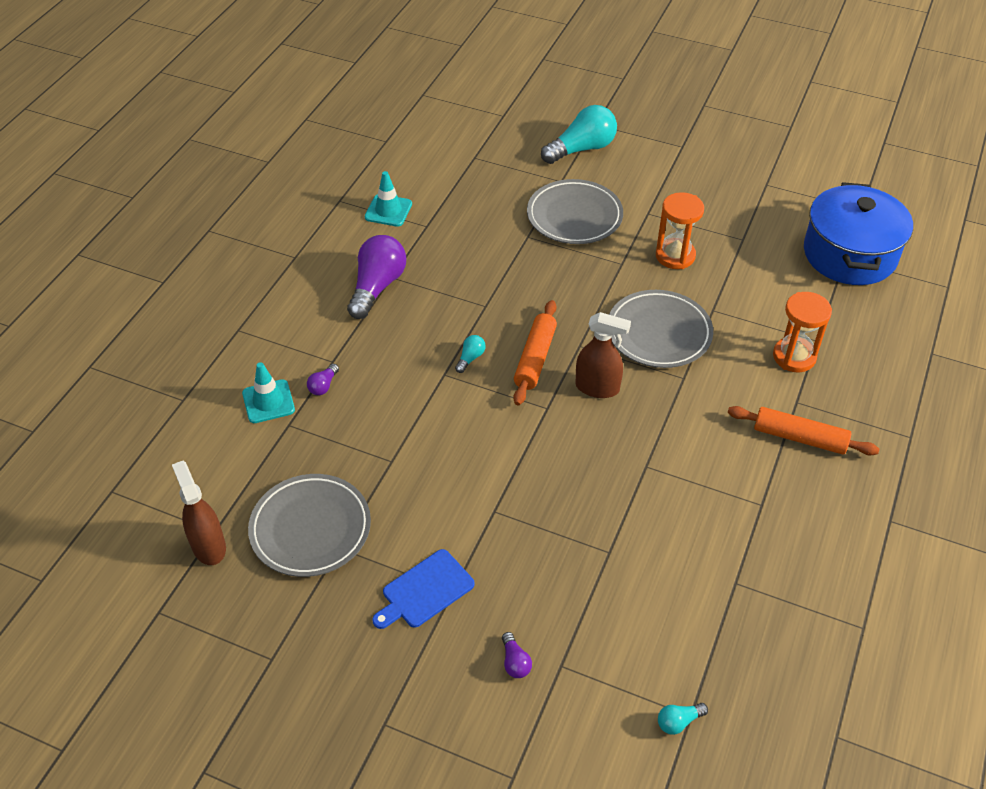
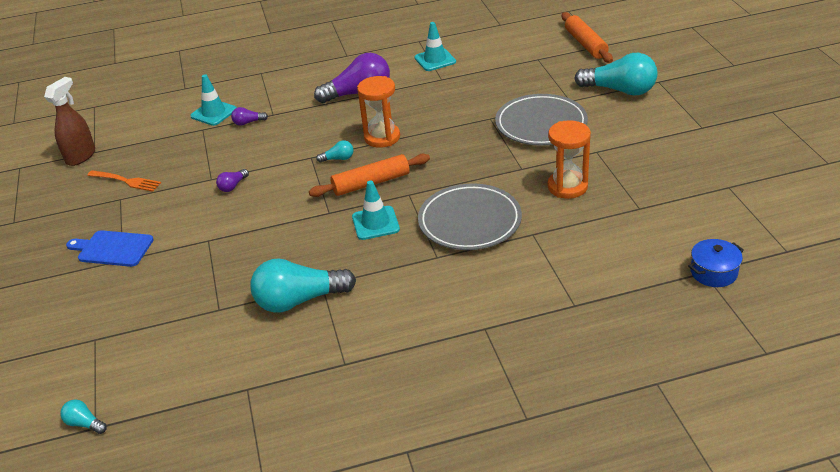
camera: 55 degrees right, 10 degrees down
grey plate [248,474,371,577] -> orange fork [87,170,161,192]
purple light bulb [502,632,532,678] -> purple light bulb moved to [216,169,249,192]
brown spray bottle [575,312,631,398] -> turquoise traffic cone [352,181,400,240]
orange rolling pin [728,406,879,456] -> orange rolling pin moved to [562,12,613,63]
orange hourglass [773,292,832,372] -> orange hourglass moved to [357,76,400,148]
blue pot [804,182,913,285] -> blue pot [688,239,744,287], size x0.43
none -> turquoise light bulb [250,258,356,313]

